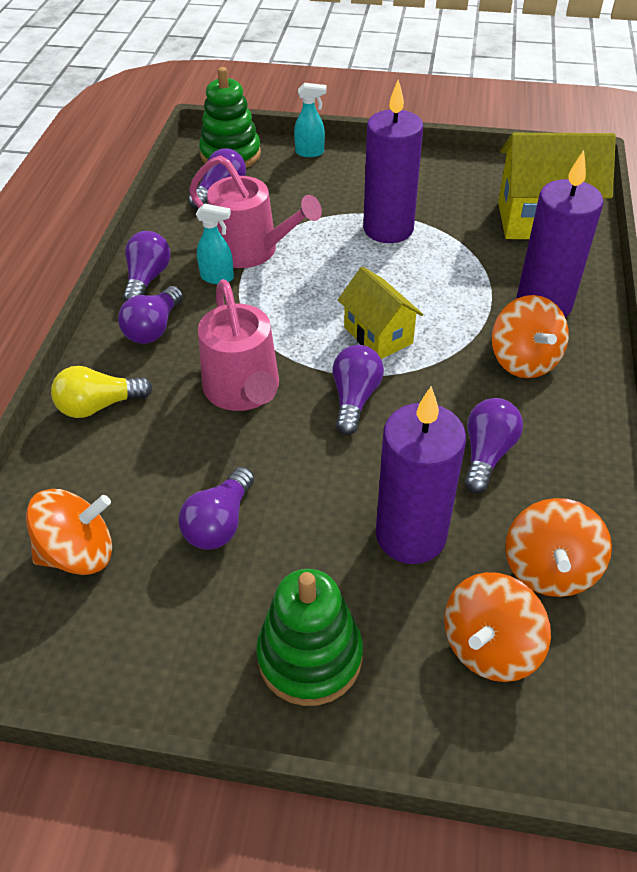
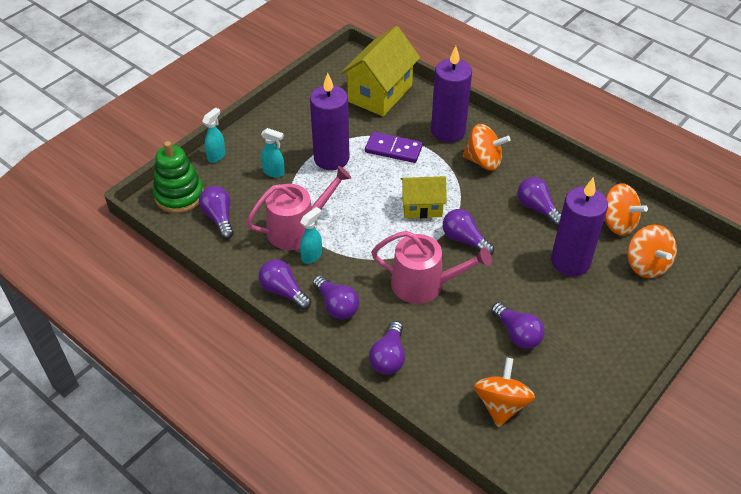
camera: 60 degrees left, 0 degrees up
yellow light bulb [51,366,153,418] -> purple light bulb [369,321,405,375]
green stacking toy [256,569,363,706] -> none
none -> turquoise spray bottle [261,128,285,177]
none -> purple domino [365,132,423,163]

